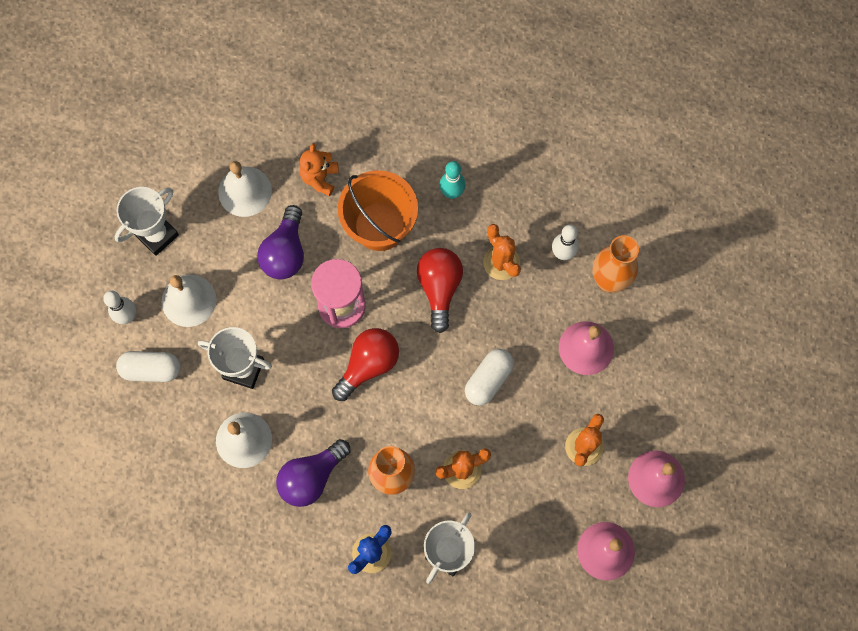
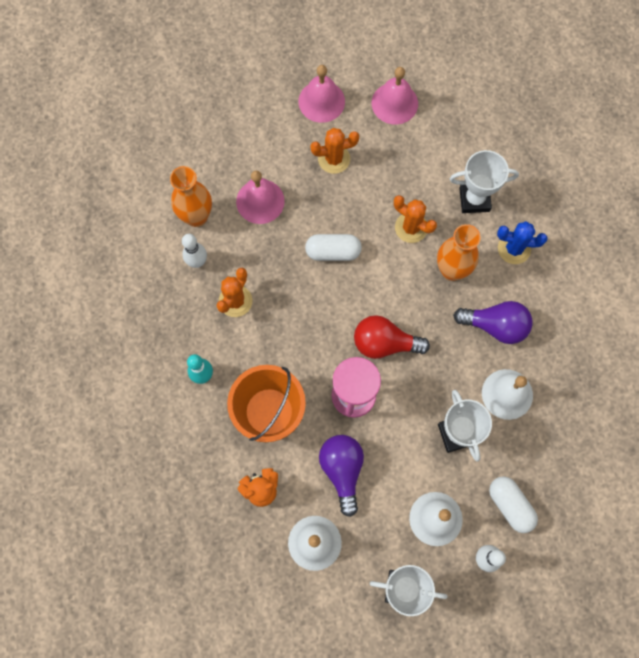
camera: 125 degrees left, 0 degrees up
purple light bulb [257,205,304,279] -> purple light bulb turned 75 degrees counterclockwise [319,435,364,517]
red light bulb [417,248,463,333] -> none

